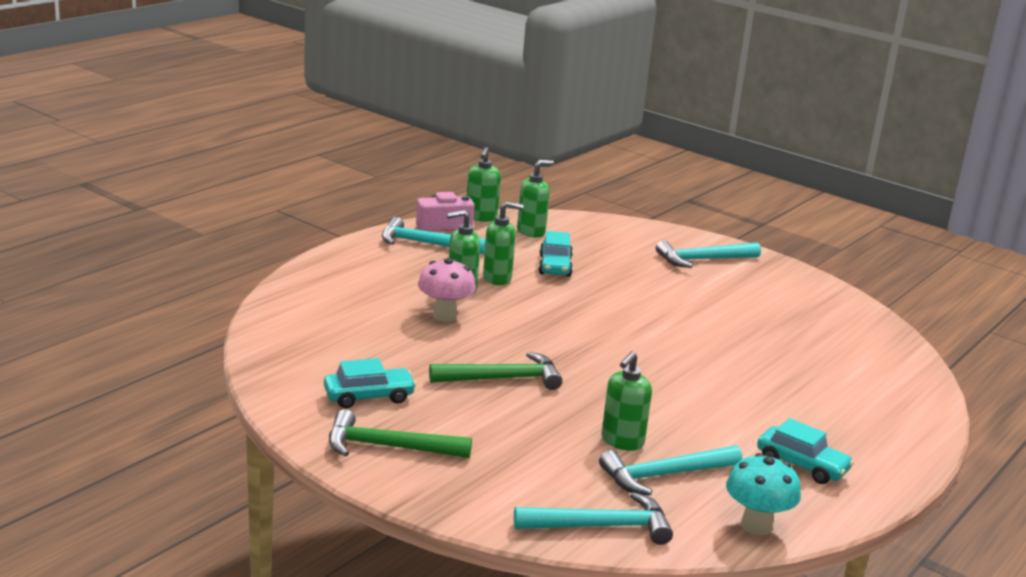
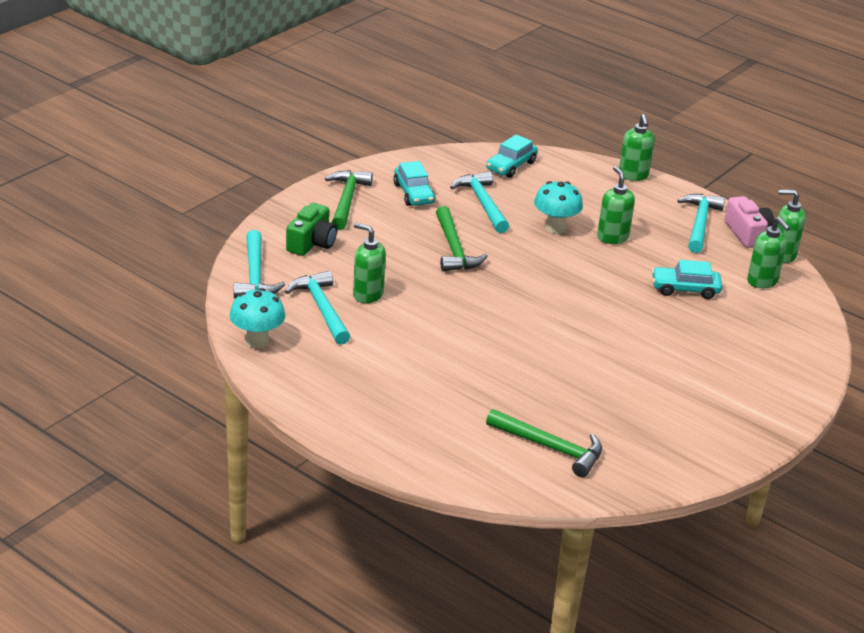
camera: 90 degrees right, 10 degrees up
pink mushroom [418,258,476,322] -> turquoise mushroom [534,181,583,234]
green soap dispenser [483,202,523,285] -> green soap dispenser moved to [619,114,655,181]
turquoise hammer [656,240,761,268] -> turquoise hammer moved to [450,171,509,233]
turquoise car [757,418,854,484] -> turquoise car moved to [486,134,538,178]
none -> green camera [286,203,337,256]
none -> green hammer [486,409,602,477]

